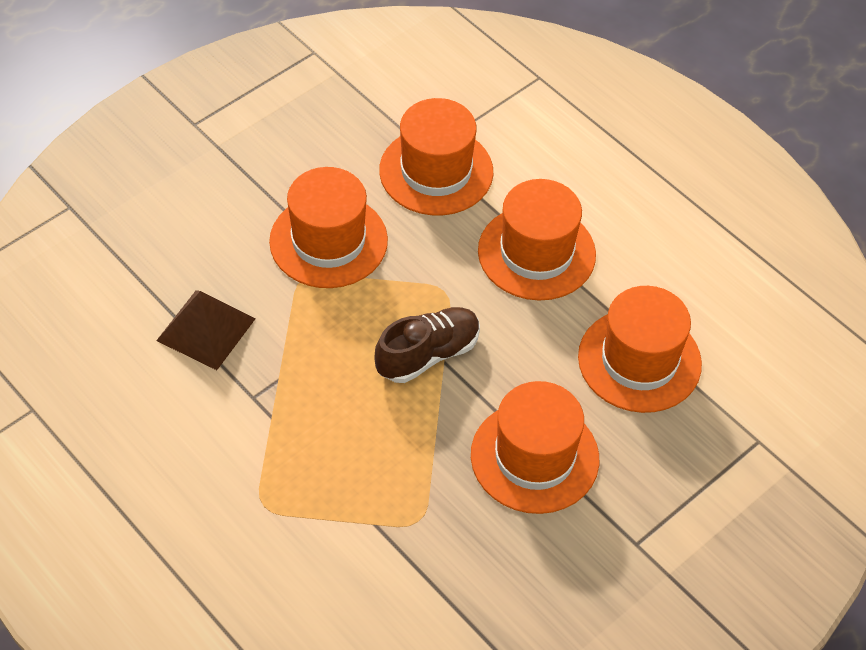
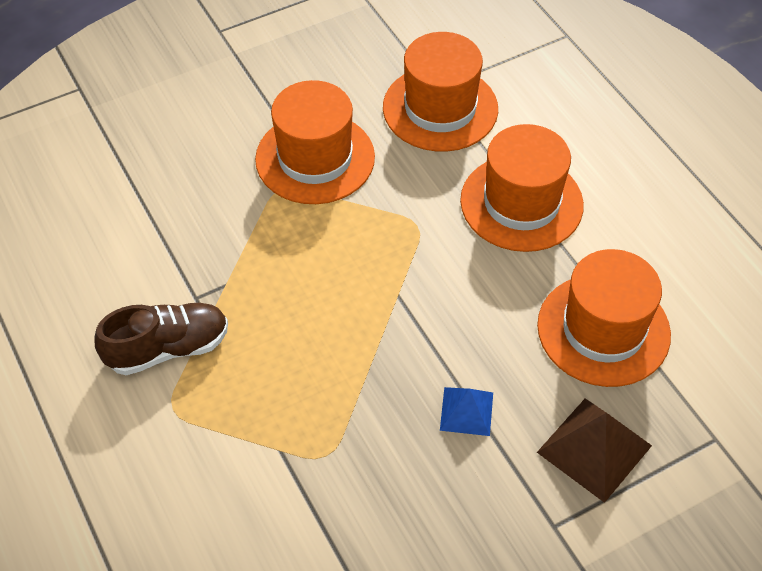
camera: 15 degrees right, 0 degrees up
brown pyramid [156,290,256,370] -> brown pyramid moved to [537,398,652,503]
brown shoe [374,307,480,383] -> brown shoe moved to [94,303,228,375]
orange hat [471,381,599,514] -> blue pyramid [440,387,493,436]

